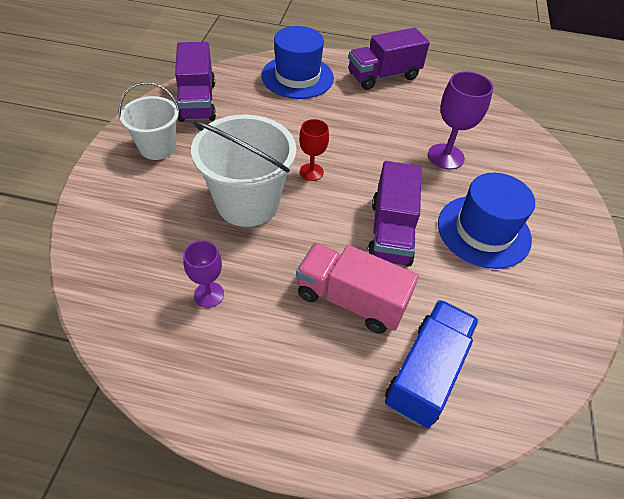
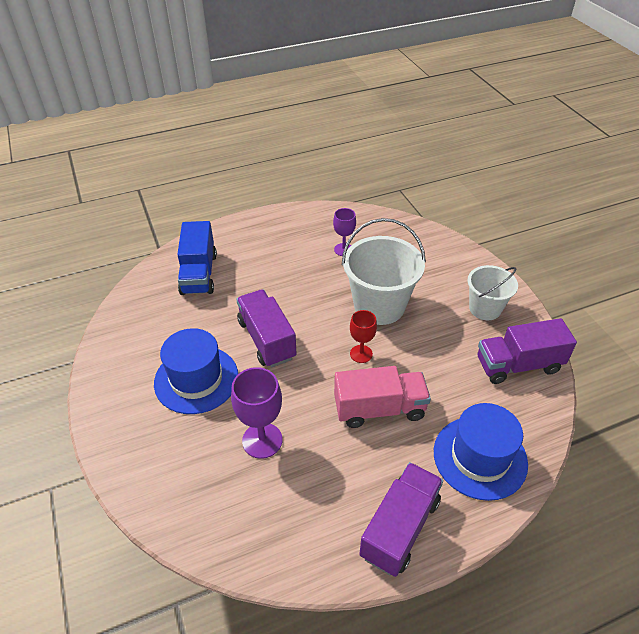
camera: 150 degrees right, 5 degrees down
purple truck [175,42,216,122] -> purple truck turned 60 degrees counterclockwise [478,318,577,384]
pink truck [296,243,419,334] -> pink truck moved to [334,366,431,428]

